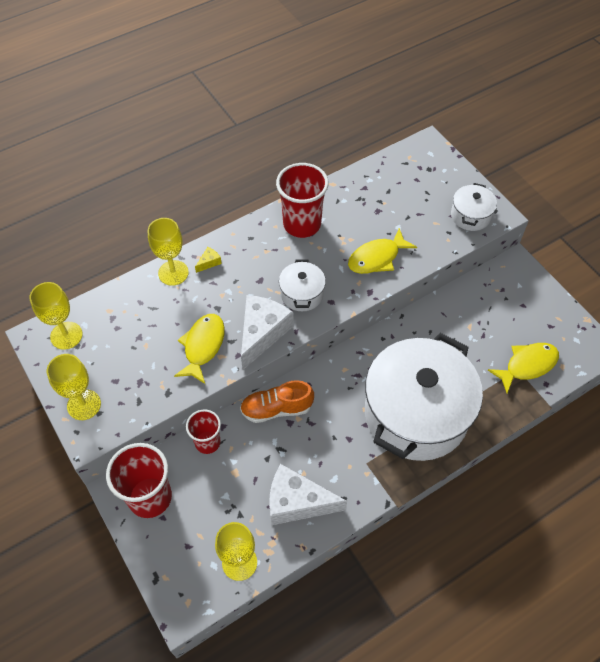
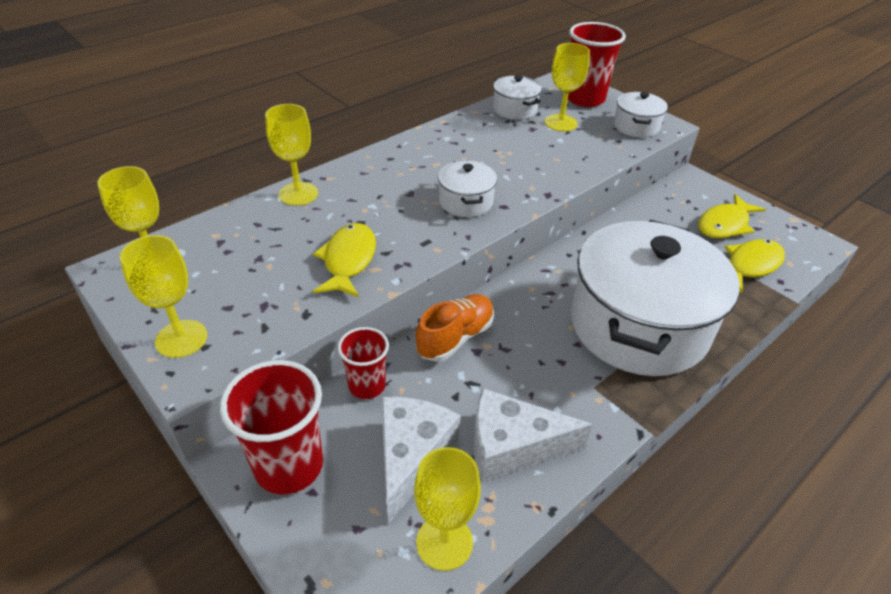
camera: 10 degrees left, 15 degrees down
yellow cheese [195,247,222,273] -> none
orange shoe [240,380,314,423] -> orange shoe turned 150 degrees clockwise [416,294,494,362]
white cheese [241,295,294,370] -> white cheese moved to [381,397,461,524]
red cup [276,163,329,238] -> red cup moved to [568,22,626,107]
yellow fish [348,228,417,274] -> yellow fish moved to [698,194,766,238]
none -> white pot [493,75,542,120]
none -> yellow goblet [545,43,590,131]

